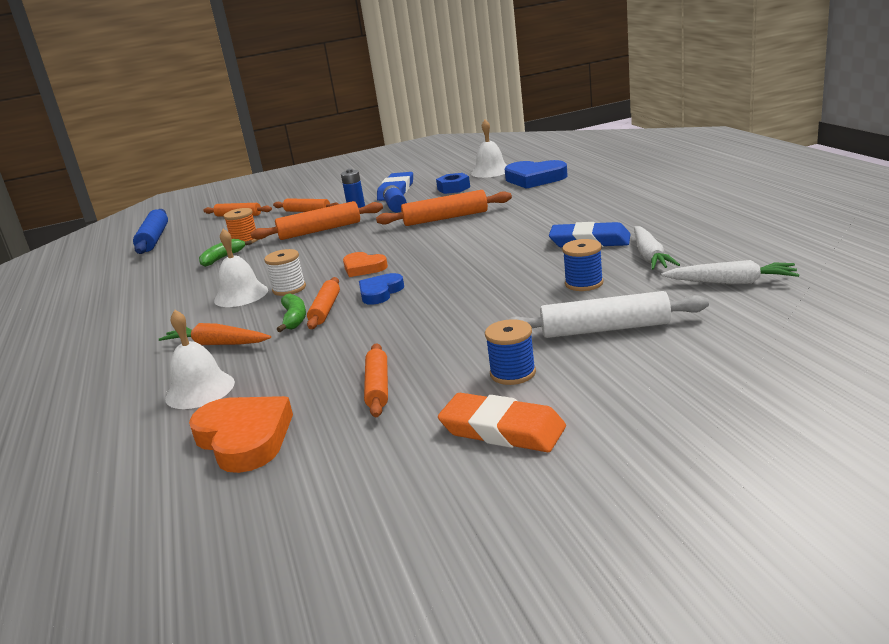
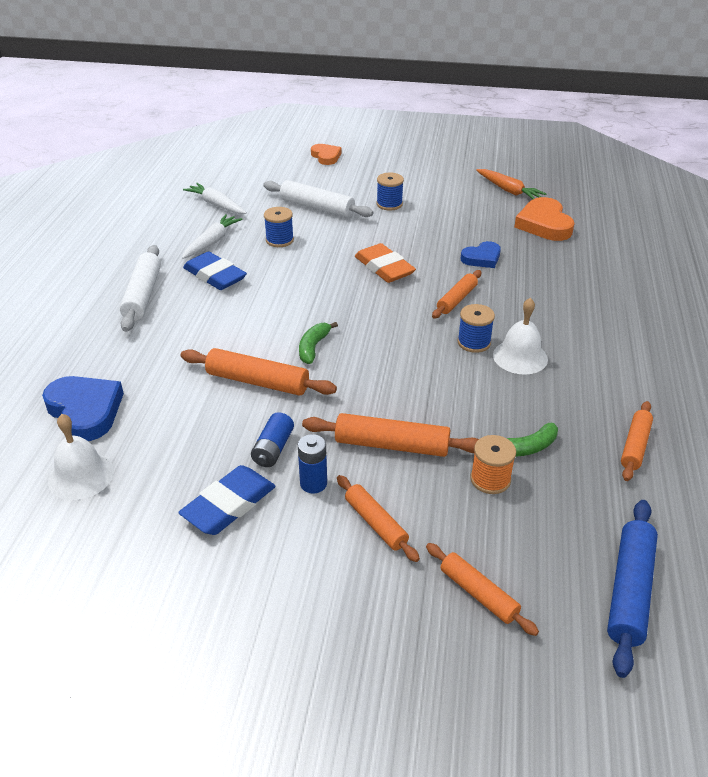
camera: 155 degrees left, 15 degrees up
orange carrot [159,323,271,345] -> orange carrot moved to [476,169,546,199]
white bell [165,310,235,409] -> none
white spool [264,249,306,296] -> blue spool [457,304,495,353]
green banana [276,294,306,332] -> green banana moved to [299,322,338,364]
orange heart [343,252,388,277] -> orange heart moved to [311,144,341,165]
blue heart [359,273,404,305] -> blue heart moved to [461,241,501,268]
orange rolling pin [364,343,388,417] -> orange rolling pin moved to [621,401,653,481]
blue nut [436,173,470,194] -> none
orange eraser [438,393,566,452] -> orange eraser moved to [355,243,416,283]
none -> white rolling pin [120,245,161,332]

